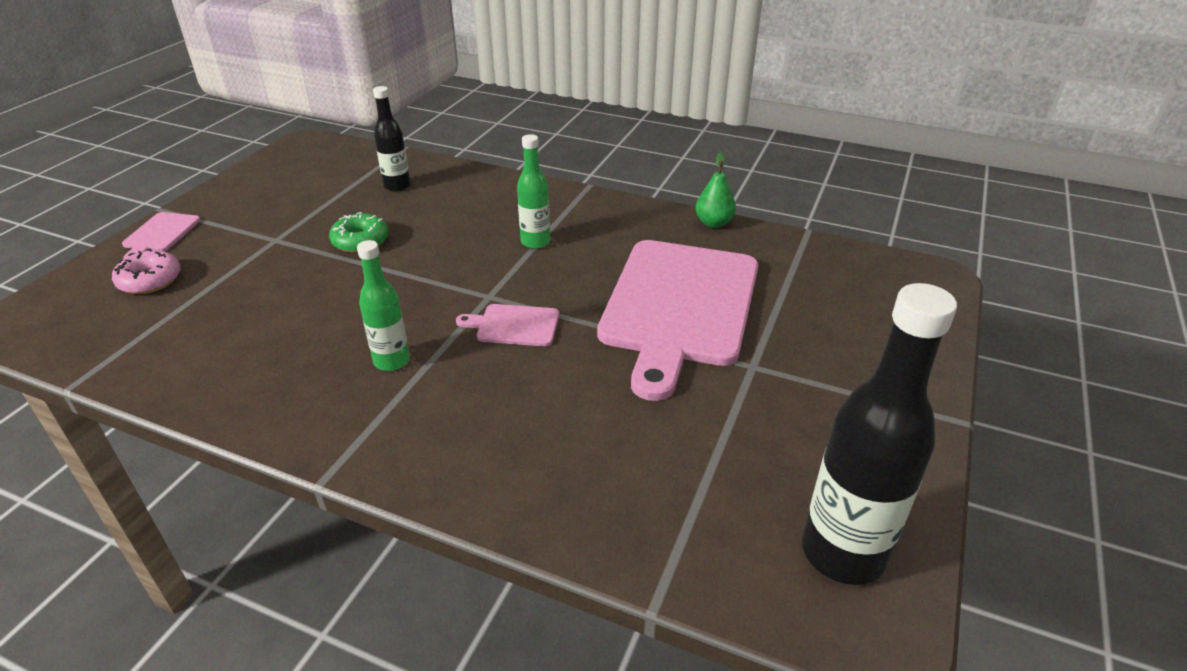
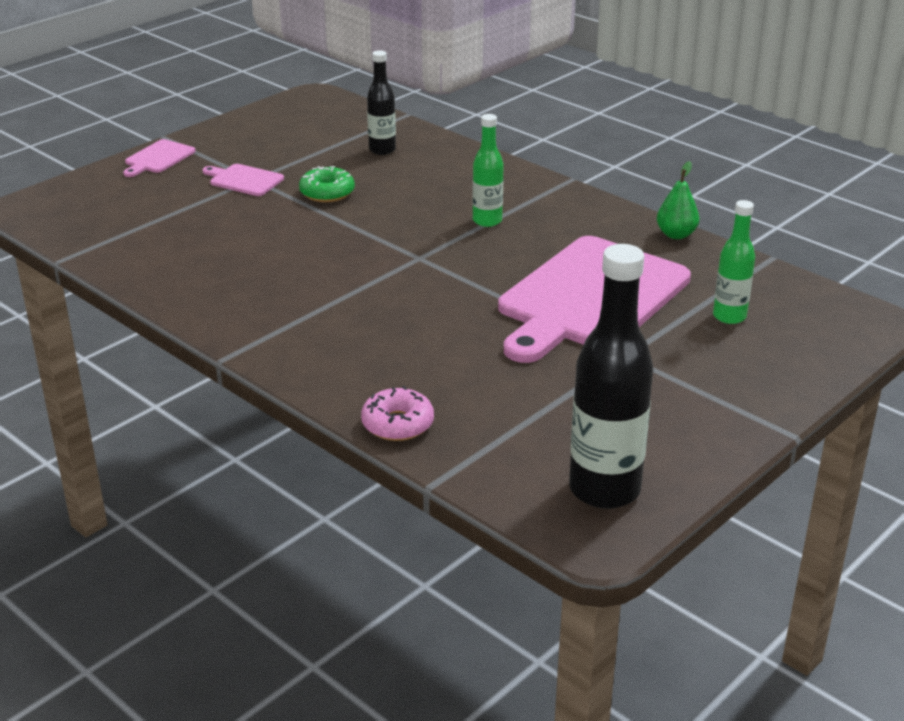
camera: 20 degrees right, 5 degrees down
pink donut [112,249,181,294] -> pink donut moved to [361,386,434,441]
green bottle [357,240,410,371] -> green bottle moved to [713,200,755,324]
pink cutting board [456,304,559,347] -> pink cutting board moved to [203,164,284,196]

